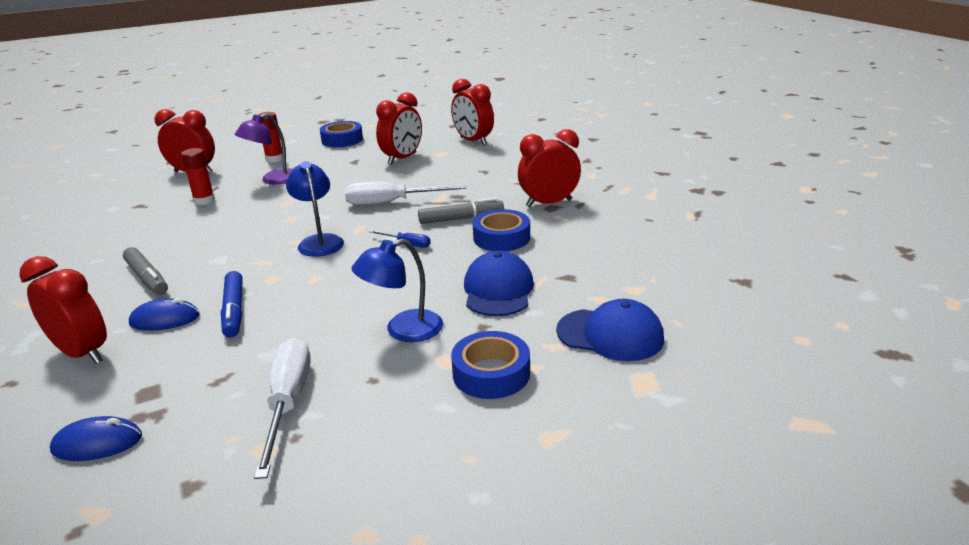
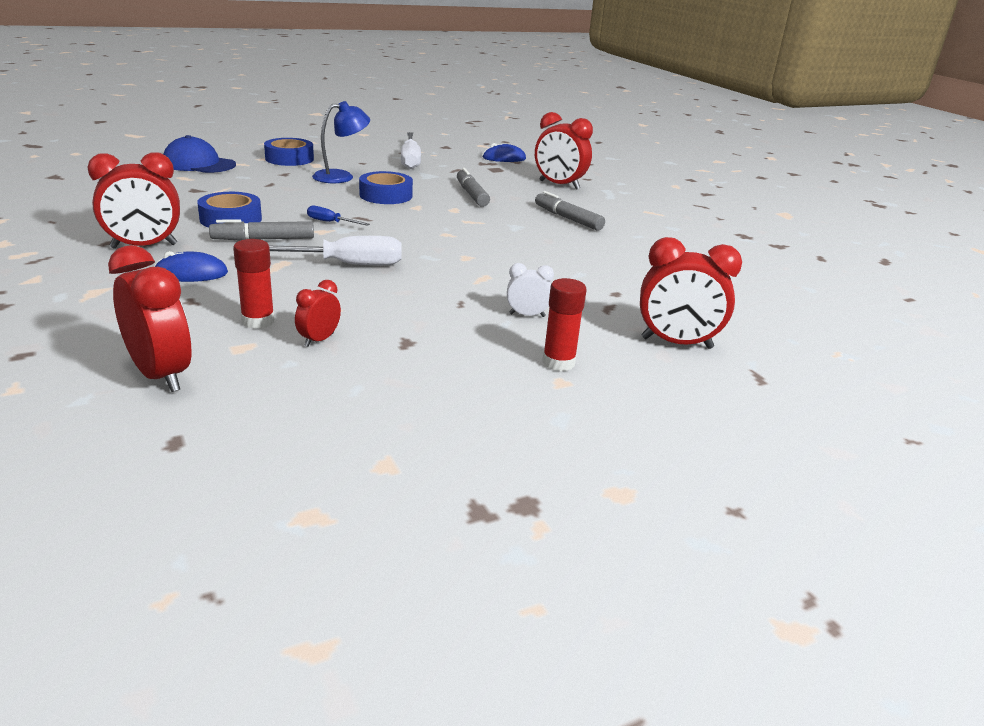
camera: 175 degrees right, 0 degrees up
blue mouse [129,298,200,331] -> blue mouse moved to [154,251,228,282]
red glue stick [181,148,215,205] -> red glue stick moved to [233,239,275,329]
blue marker [221,271,243,338] -> grey marker [457,168,490,207]
purple lamp [235,114,293,185] -> white clock [507,263,554,317]
blue lamp [286,161,344,257] -> none
blue tape [320,121,363,147] -> blue tape moved to [359,171,413,204]
red clock [376,92,422,165] -> red clock [295,280,341,347], size x0.53
blue cap [464,251,534,316] -> none

